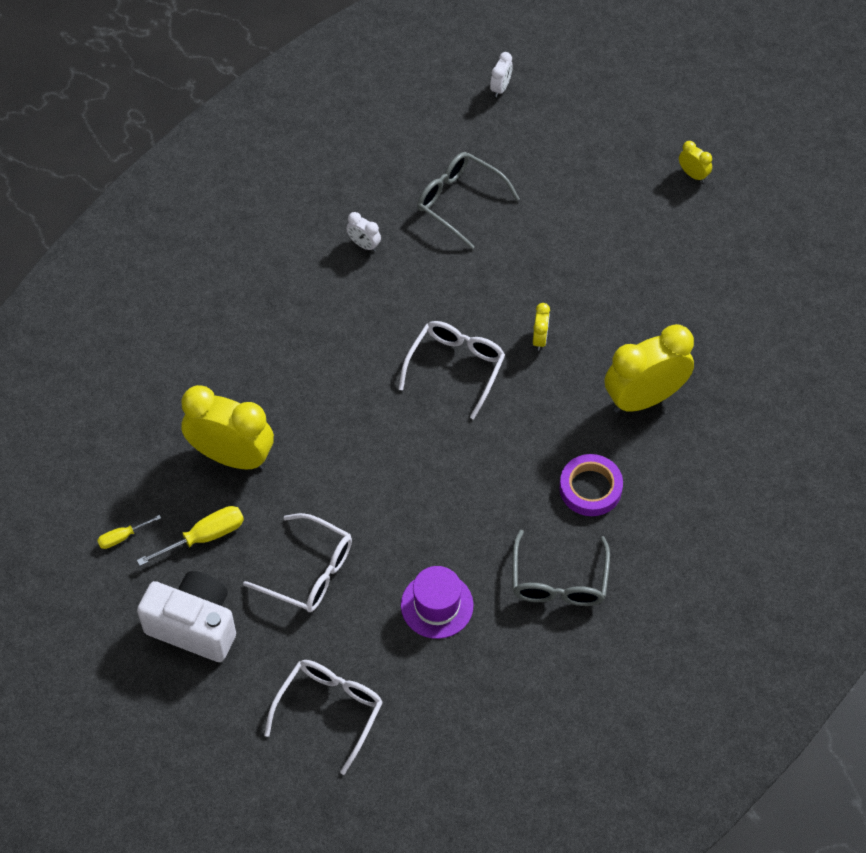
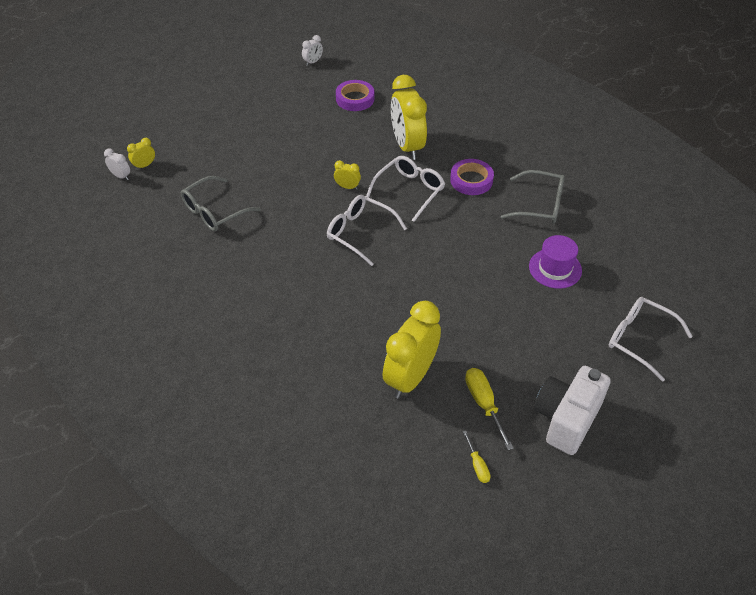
camera: 80 degrees left, 10 degrees down
white glasses [243,513,352,612] -> white glasses moved to [366,156,445,222]
white clock [346,212,381,252] -> white clock moved to [302,35,323,66]
yellow clock [679,141,712,182] -> yellow clock moved to [127,138,155,170]
none -> purple tape [336,80,374,111]

